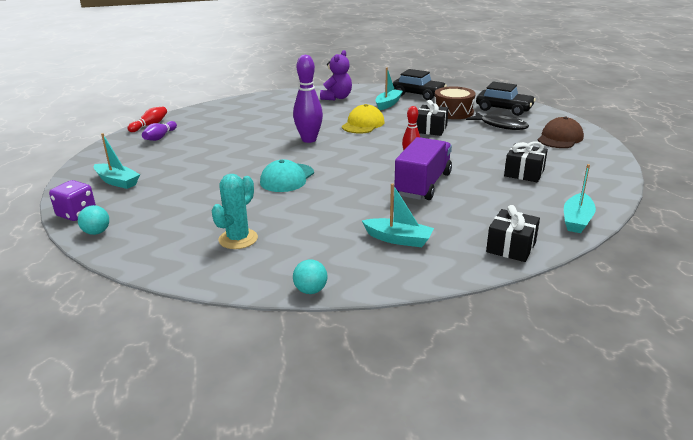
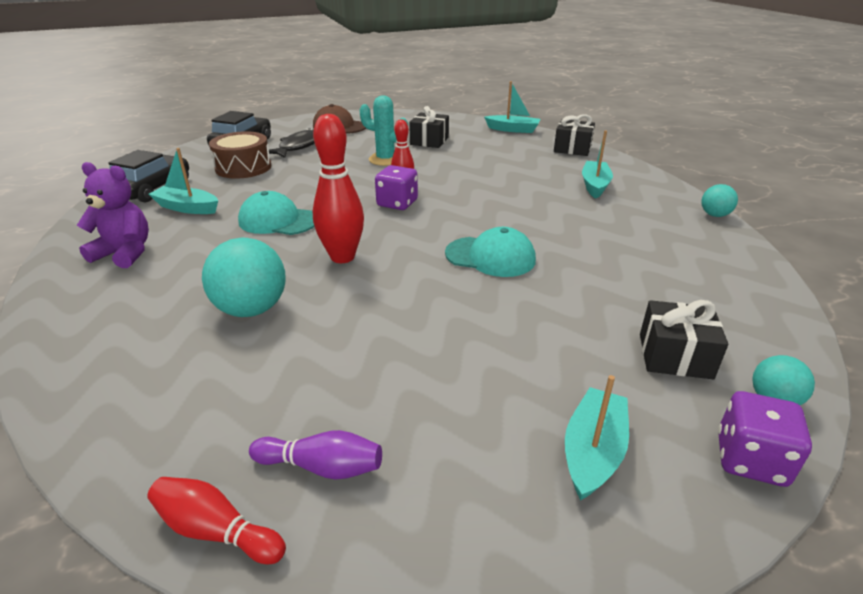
camera: 100 degrees left, 5 degrees up
turquoise cactus [211,174,258,249] -> turquoise cactus moved to [360,96,408,166]
purple bowling pin [293,55,323,143] -> red bowling pin [313,114,364,263]
yellow cap [342,104,384,133] -> turquoise cap [238,191,315,235]
purple truck [394,137,452,200] -> none
black gift [416,100,448,136] -> black gift moved to [640,300,728,379]
none -> turquoise ball [202,238,285,317]
none -> purple dice [375,165,418,210]

